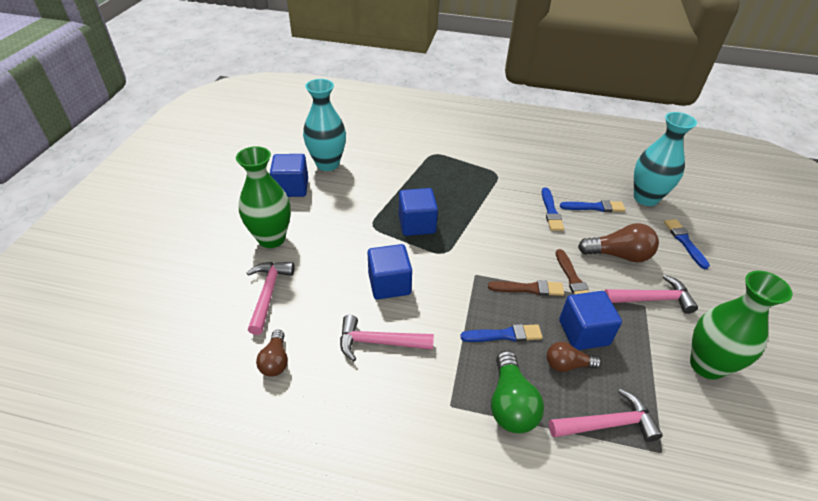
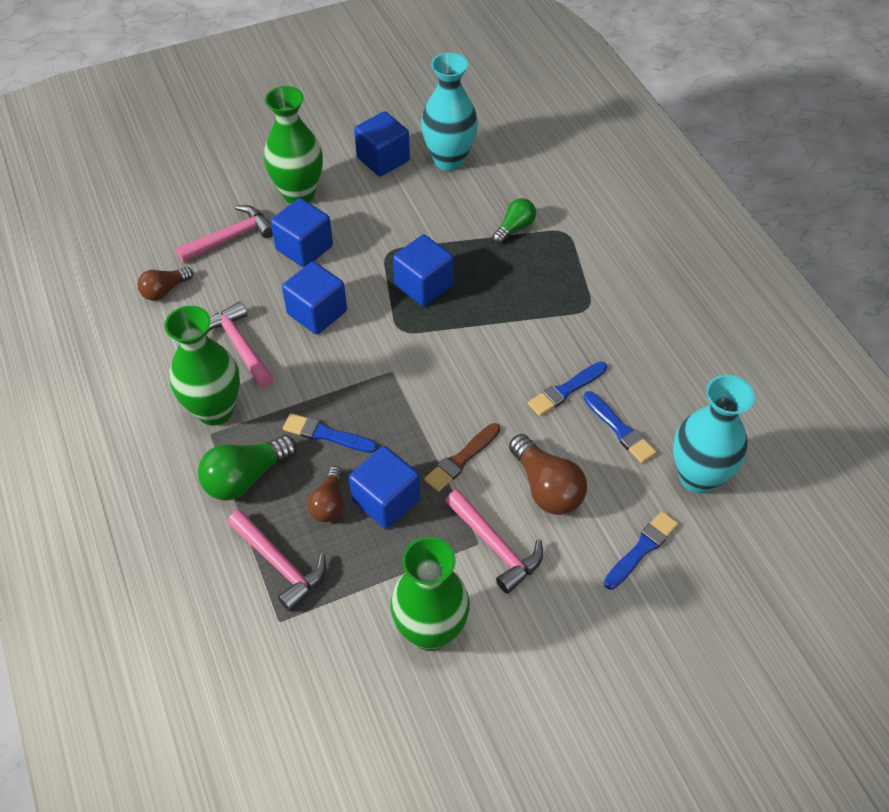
camera: 55 degrees right, 10 degrees up
blue brush [460,324,543,342] -> blue brush turned 150 degrees clockwise [283,413,377,453]
brown brush [488,280,564,296] -> none
brown light bulb [547,342,601,372] -> brown light bulb turned 135 degrees counterclockwise [307,466,343,522]
none -> green vase [164,306,240,426]
none -> blue cube [270,198,333,267]
none -> green light bulb [492,198,536,244]

